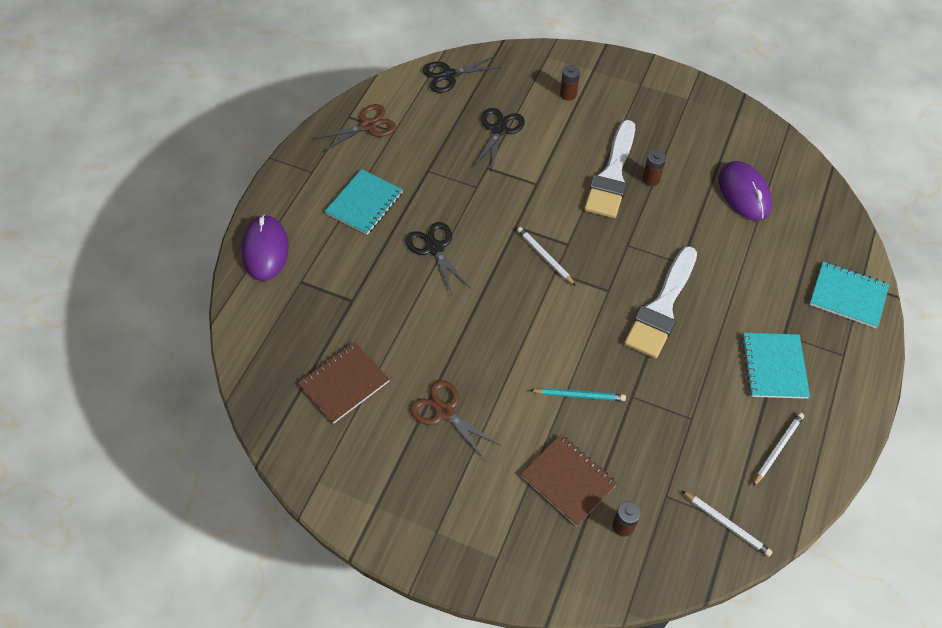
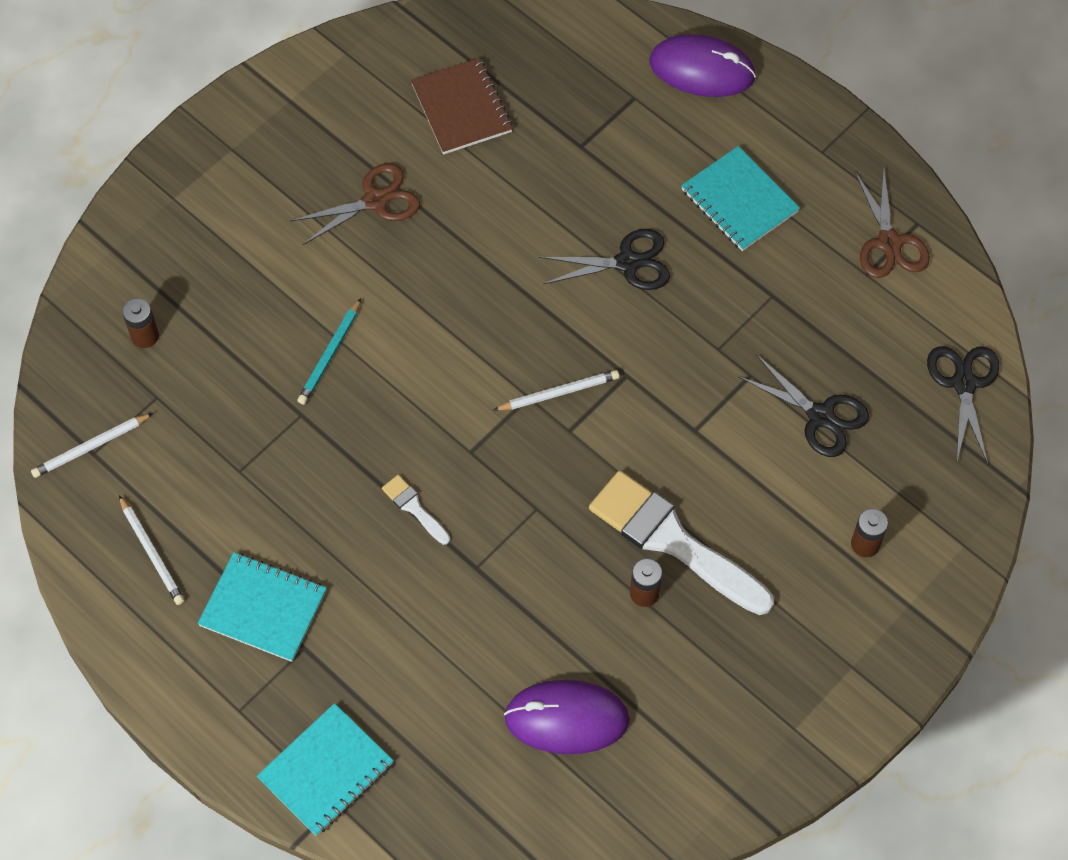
camera: 110 degrees right, 5 degrees up
brown notebook [521,434,618,527] -> none
white brush [624,246,697,359] -> white brush [382,475,450,545], size x0.43

